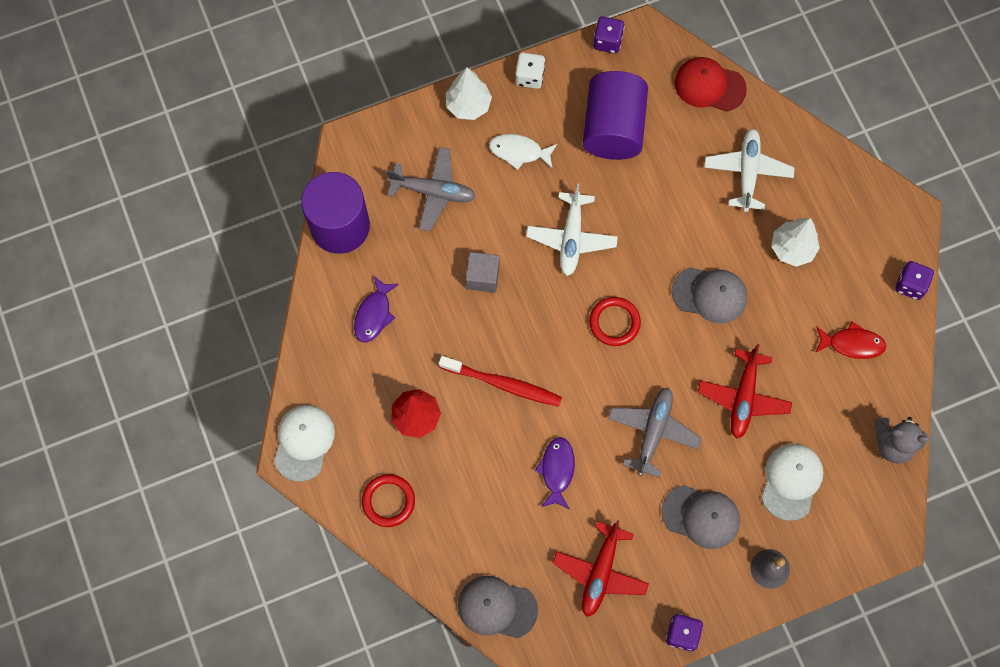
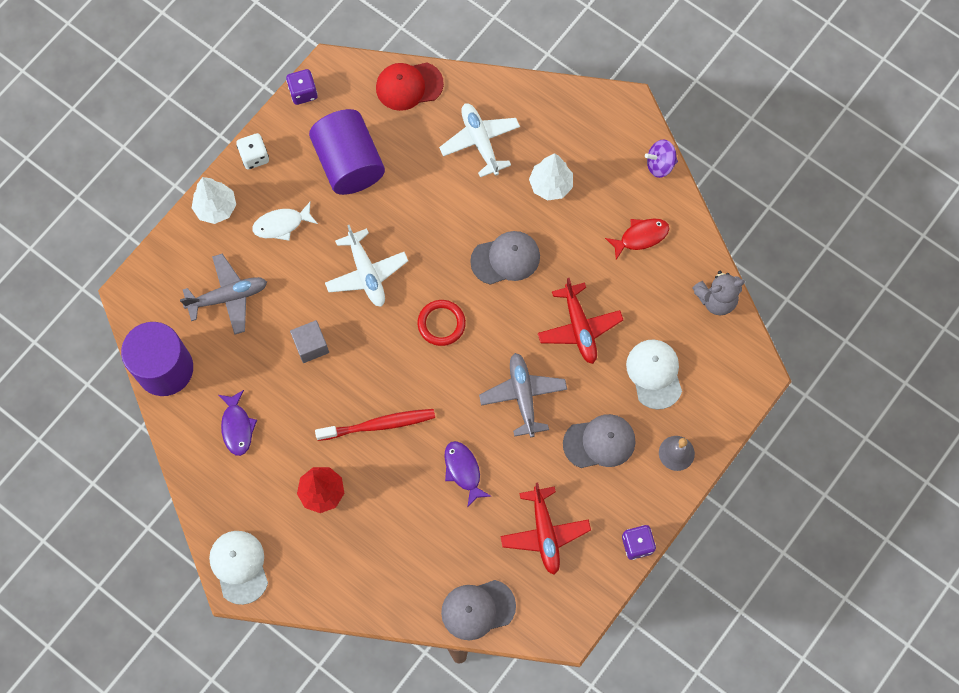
camera: 30 degrees left, 0 degrees up
red ring [362,474,415,527] -> none
purple dice [895,261,934,300] -> purple spinning top [645,139,678,178]

